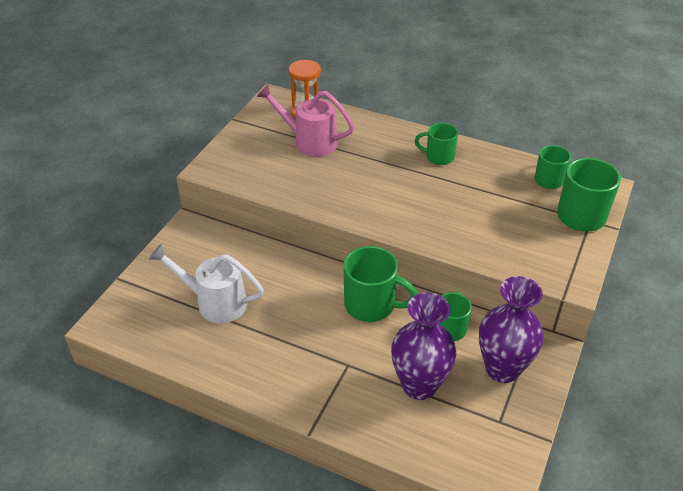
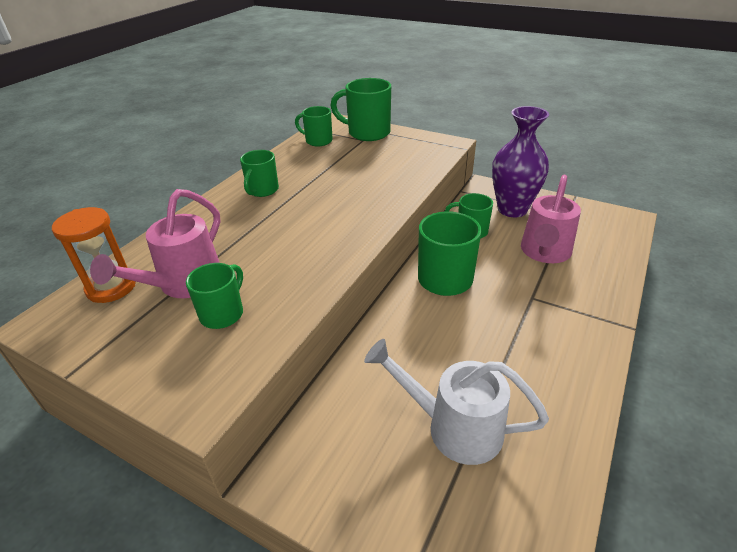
camera: 85 degrees left, 5 degrees down
white watering can [149,244,264,323] -> white watering can turned 90 degrees clockwise [364,339,549,465]
purple vase [391,292,456,400] -> pink watering can [521,175,581,263]
none -> green mug [186,263,243,329]

